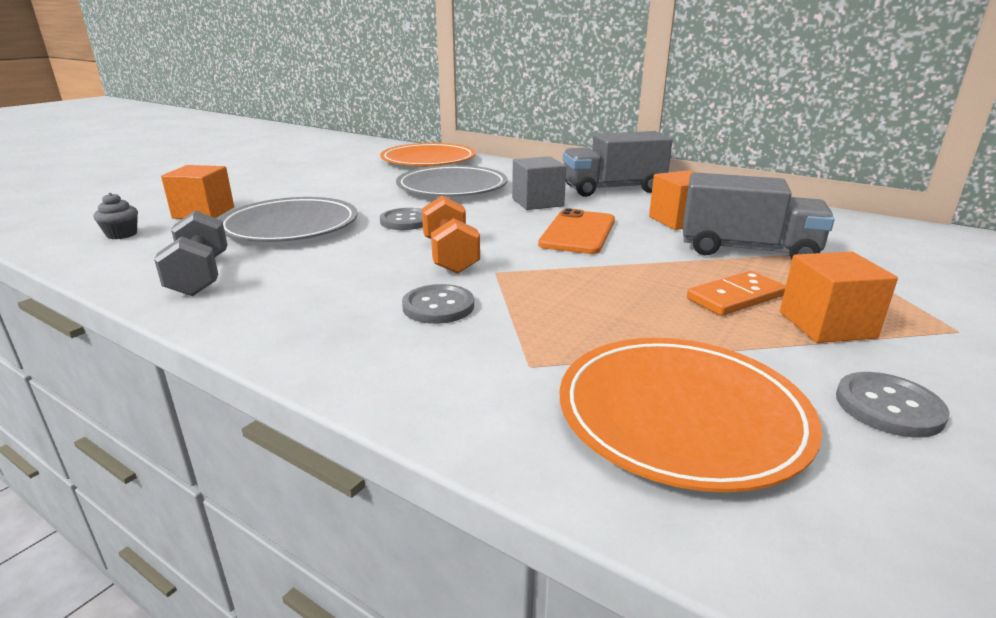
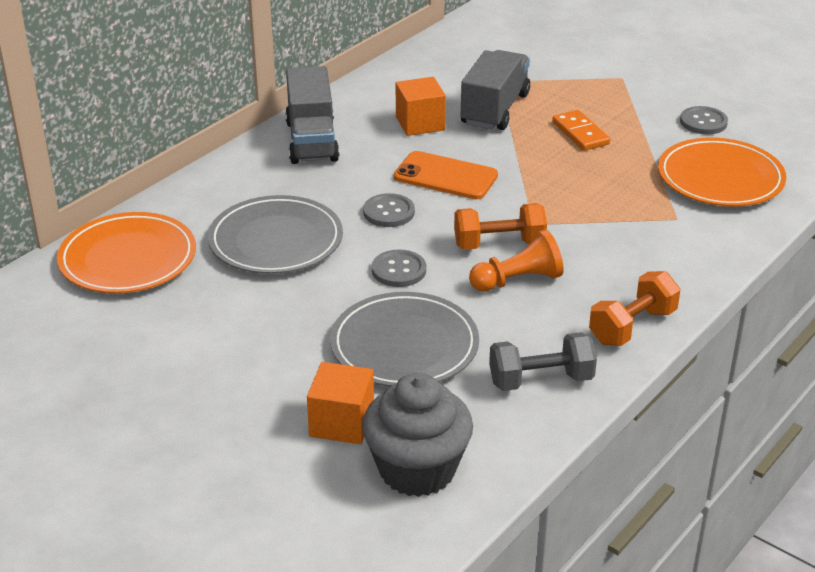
camera: 85 degrees left, 10 degrees up
grey cupcake [94,193,138,239] -> grey cupcake [362,373,473,497], size x2.38
grey button [402,284,474,324] -> grey button moved to [363,193,415,227]
grey cube [512,156,566,210] -> none
orange cube [780,251,898,343] -> none
none -> orange pawn [469,229,564,292]
none -> orange dumbbell [589,271,680,346]

